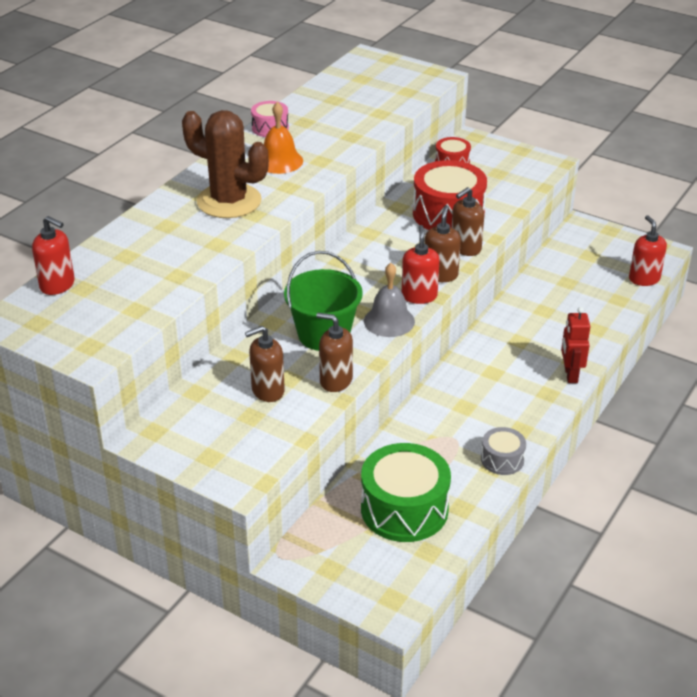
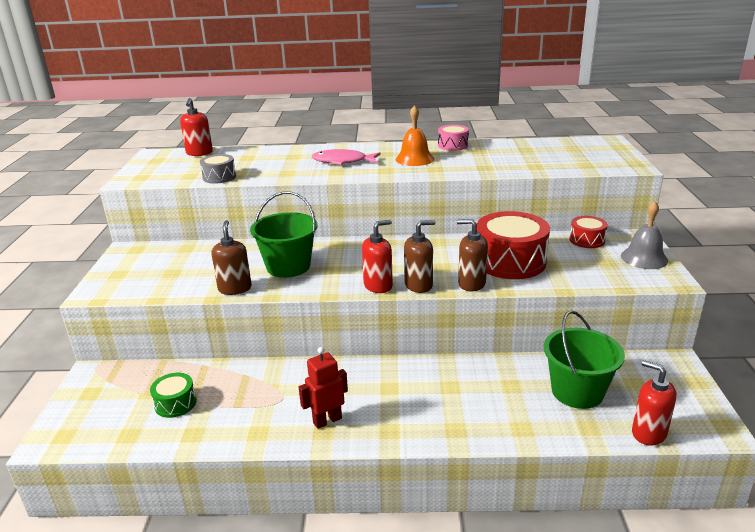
camera: 60 degrees right, 10 degrees down
brown cactus [182,110,269,218] -> pink fish [312,149,380,165]
brown soap dispenser [245,326,285,402] -> none
green drum [361,443,451,542] -> green drum [150,373,197,418], size x0.51
grey bell [364,263,415,337] -> grey bell moved to [621,201,668,269]
grey drum [481,427,526,475] -> grey drum moved to [200,154,236,184]
red robot [561,307,590,383] -> red robot moved to [299,347,348,429]
red soap dispenser [629,215,667,286] -> red soap dispenser turned 90 degrees counterclockwise [632,360,677,446]
none -> green bucket [544,311,625,409]

